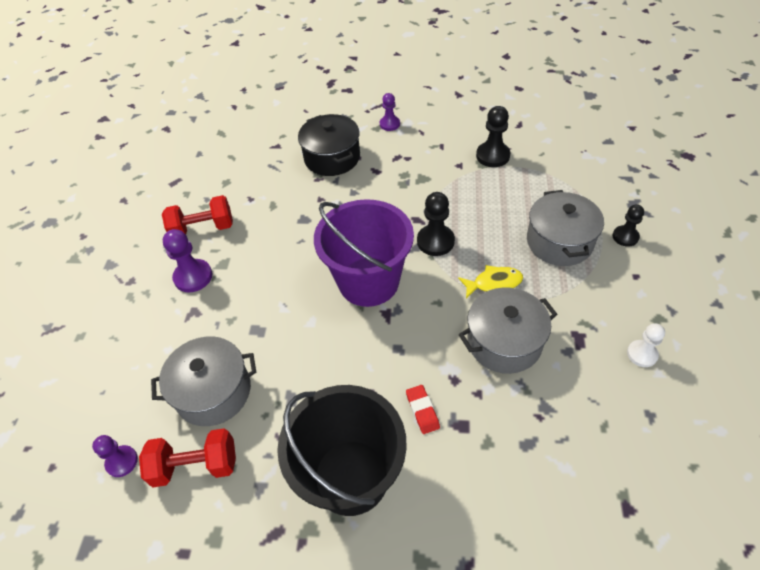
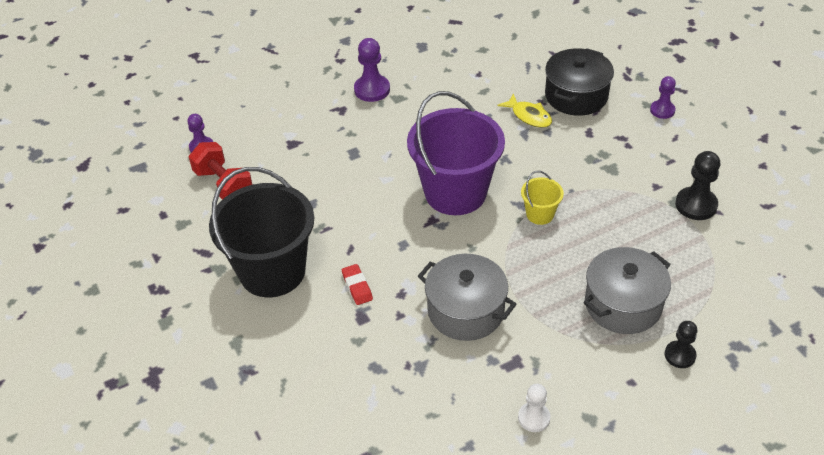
camera: 55 degrees right, 5 degrees down
grey pot [151,336,256,426] -> none
red dumbbell [162,195,233,234] -> none
red eraser [406,385,440,434] -> red eraser turned 60 degrees counterclockwise [342,264,373,305]
black pawn [417,192,455,256] -> yellow bucket [521,171,564,225]
yellow fish [458,265,523,298] -> yellow fish moved to [497,93,552,128]

